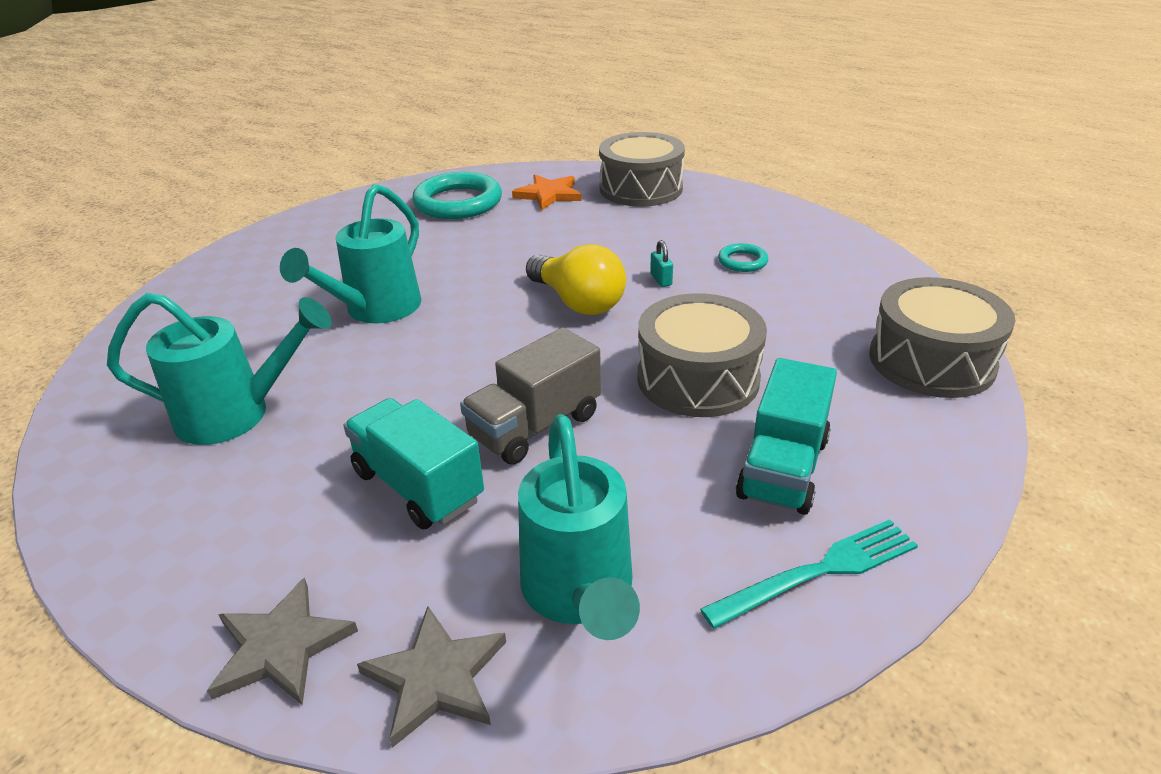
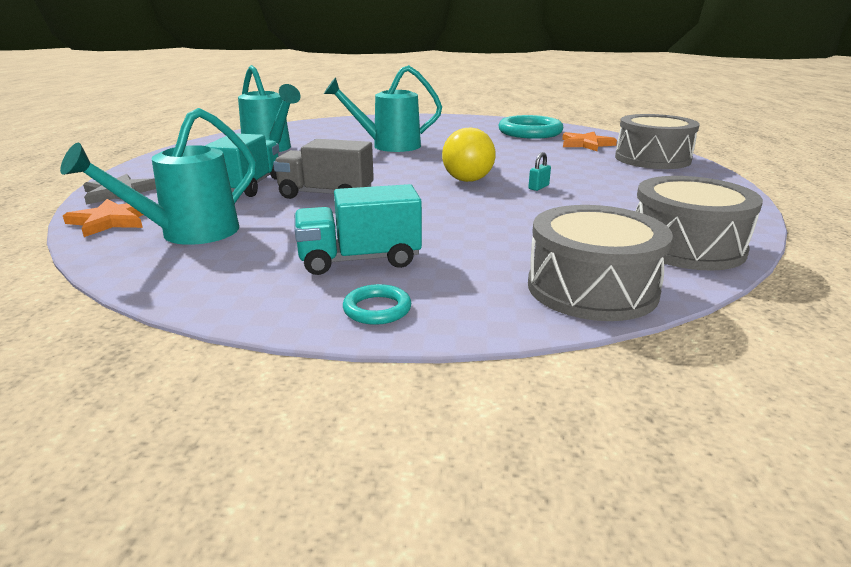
camera: 55 degrees right, 10 degrees down
grey star [357,606,506,748] -> orange star [63,199,143,237]
grey drum [637,293,767,417] -> grey drum moved to [636,176,763,270]
turquoise fork [700,519,918,629] -> none
turquoise ring [718,243,768,272] -> turquoise ring moved to [343,284,411,325]

